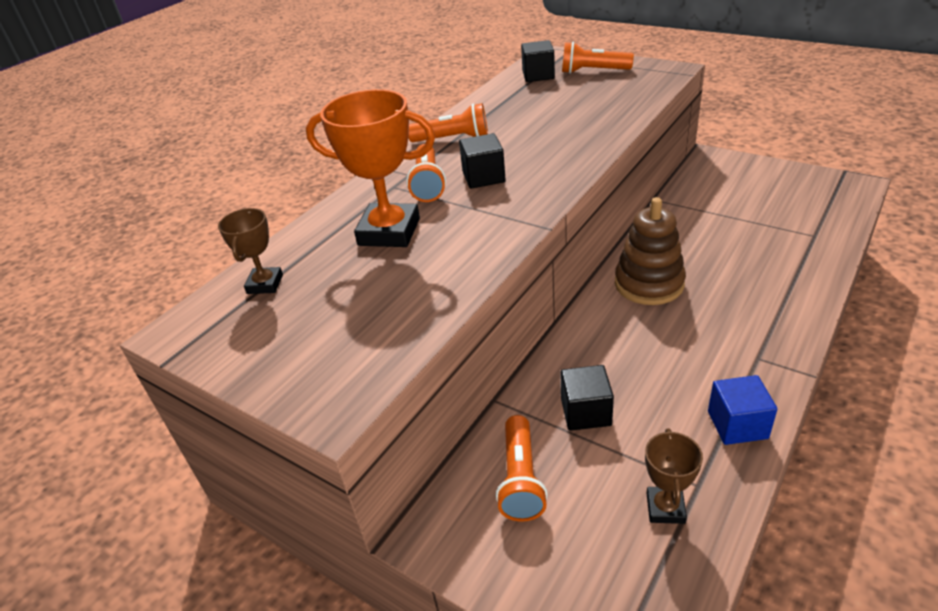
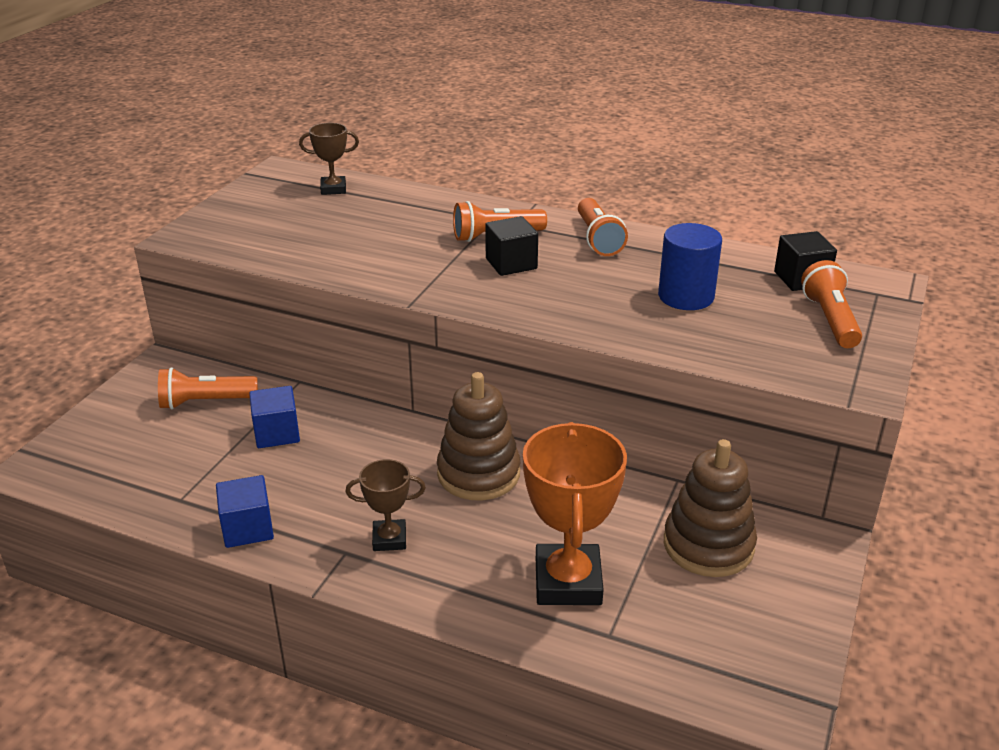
camera: 75 degrees right, 5 degrees down
orange trophy [306,89,435,247] -> orange trophy moved to [523,422,627,605]
black cube [561,365,614,431] -> blue cube [249,386,300,448]
brown trophy [645,429,703,524] -> brown trophy moved to [345,459,426,551]
none -> blue cylinder [658,223,722,310]
none -> brown stacking toy [664,439,757,577]

